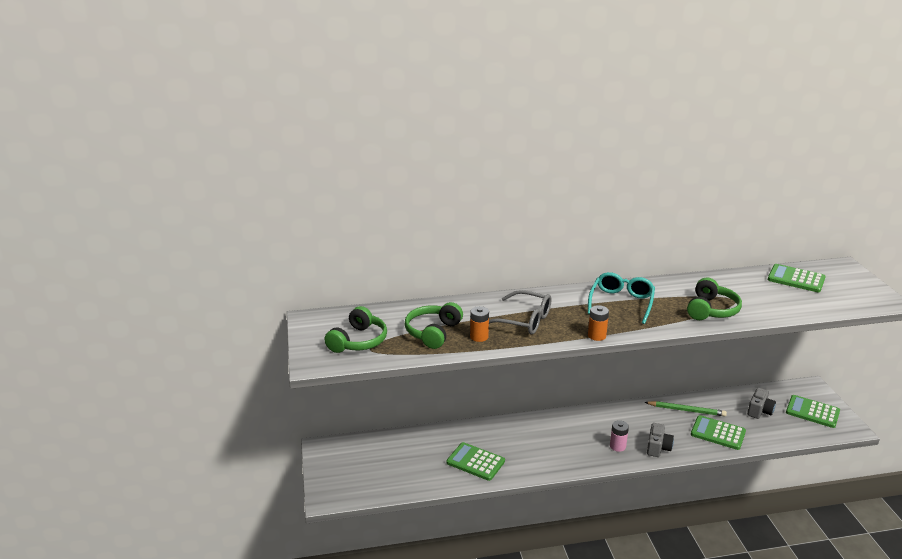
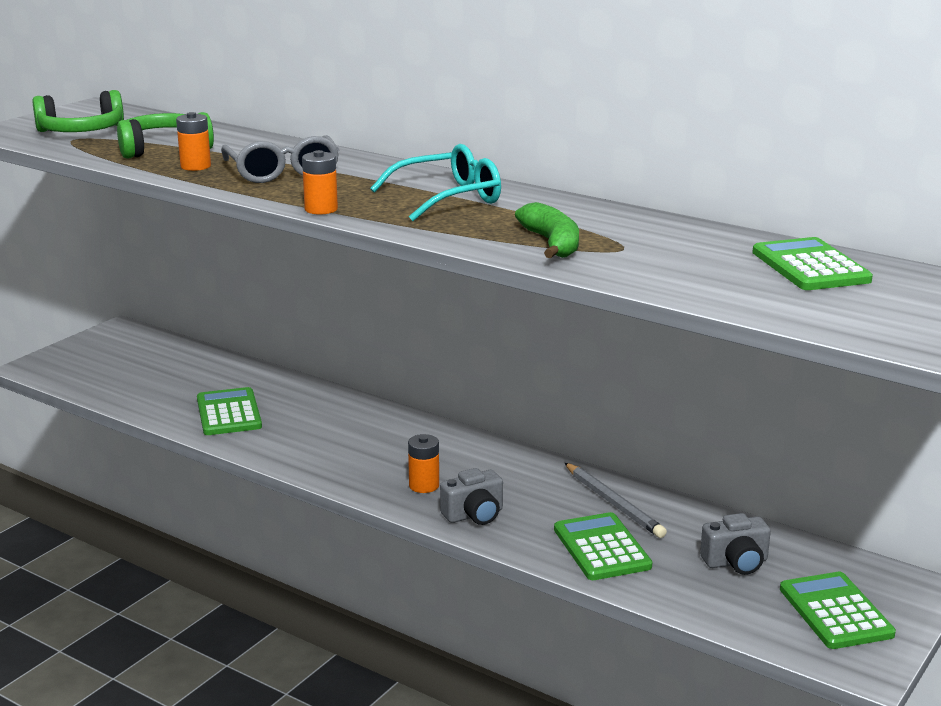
camera: 45 degrees right, 5 degrees down
pink battery [610,420,629,452] -> orange battery [408,434,439,493]
green pencil [645,401,727,416] -> grey pencil [565,463,667,538]
green headphones [687,278,742,320] -> green banana [515,202,579,258]

